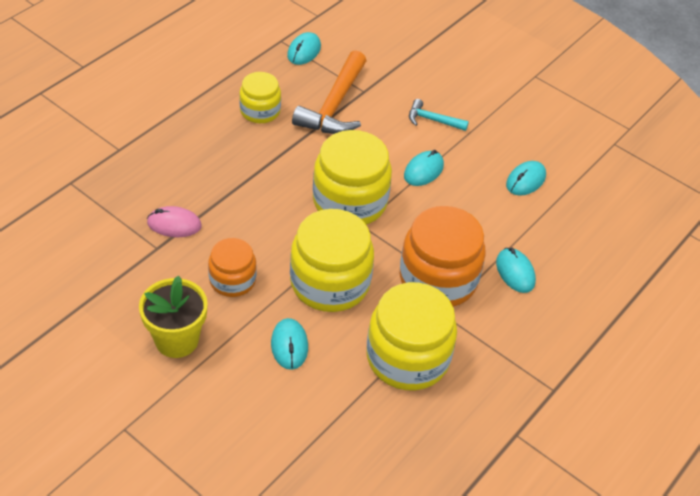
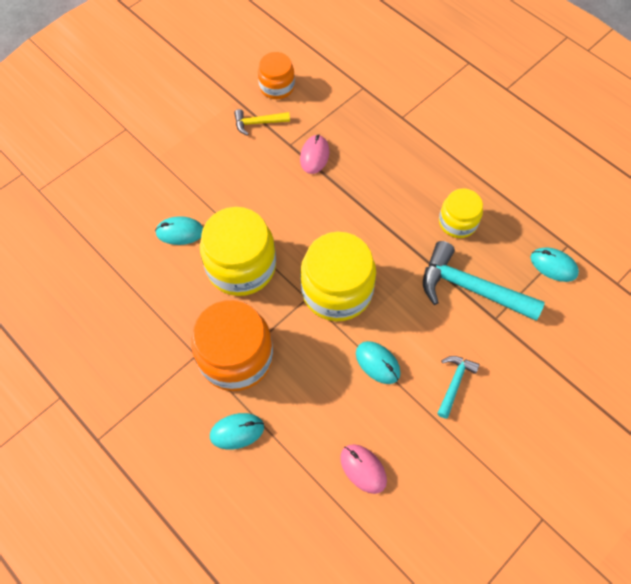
camera: 100 degrees right, 15 degrees up
yellow flower pot [139,275,208,358] -> none
orange jar [208,238,257,297] -> orange jar moved to [258,52,295,99]
orange hammer [292,50,367,134] -> turquoise hammer [423,241,545,321]
yellow jar [366,282,457,390] -> none
turquoise mouse [506,161,546,196] -> pink mouse [340,444,387,494]
none -> yellow hammer [234,109,290,136]

